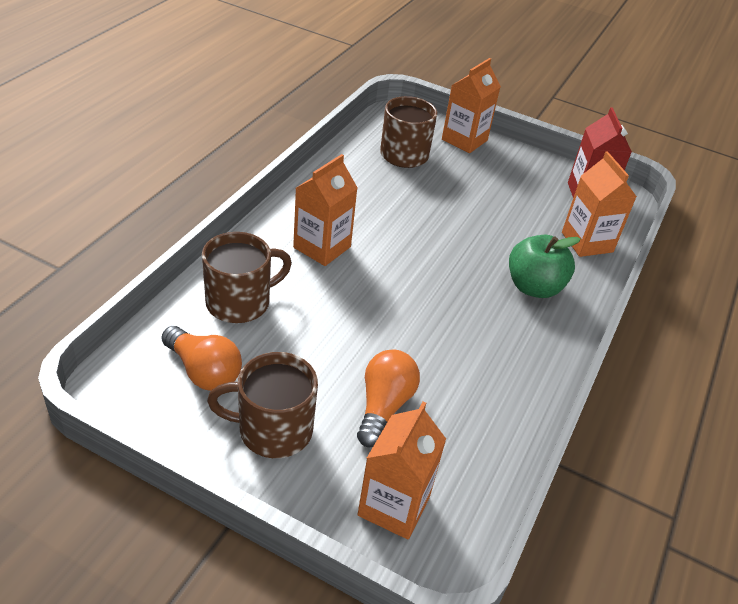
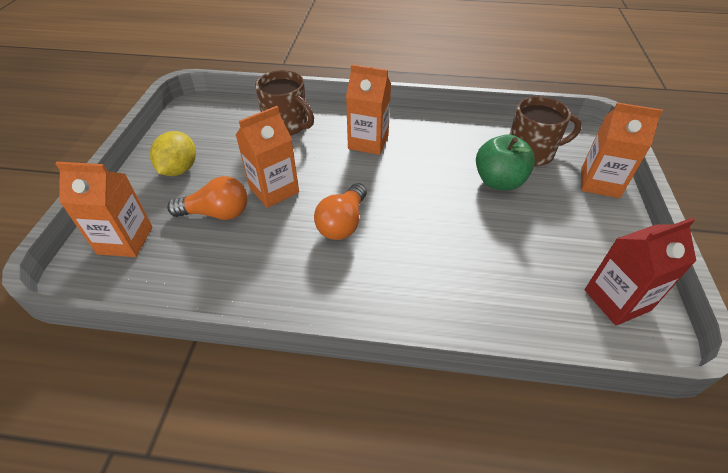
camera: 75 degrees right, 5 degrees up
orange light bulb [162,326,242,391] -> orange light bulb moved to [314,183,367,240]
brown mug [207,352,318,458] -> yellow lemon [150,131,196,176]
green apple [509,235,581,298] -> green apple moved to [476,134,535,191]
orange carton [562,151,637,257] -> orange carton moved to [236,106,299,208]

